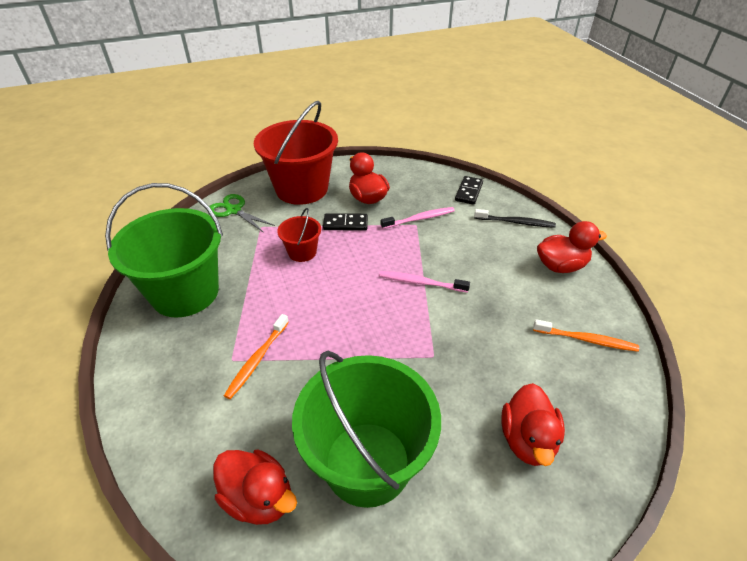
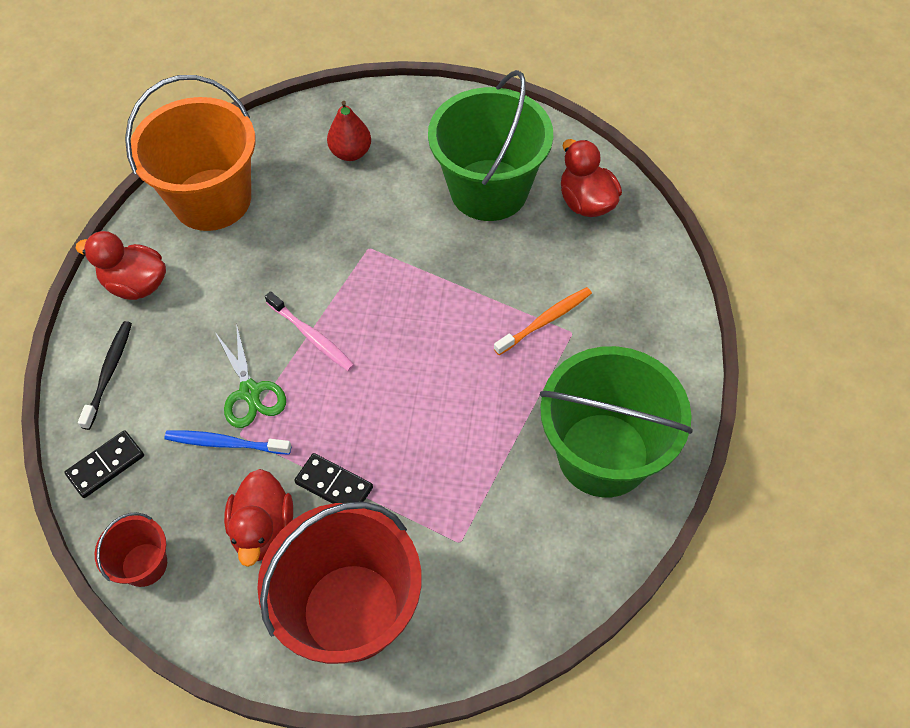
camera: 150 degrees left, 15 degrees up
green scissors [209,194,275,233] -> green scissors moved to [215,323,286,428]
red bucket [277,208,321,262] -> red bucket moved to [95,512,167,587]
pink toothbrush [381,207,455,229] -> blue toothbrush [164,430,291,455]
black toothbrush [474,209,556,228] -> black toothbrush turned 60 degrees clockwise [78,321,132,430]
red duck [502,383,565,466] -> red pear [327,101,371,161]
orange toothbrush [533,319,639,352] -> orange bucket [125,75,256,231]

